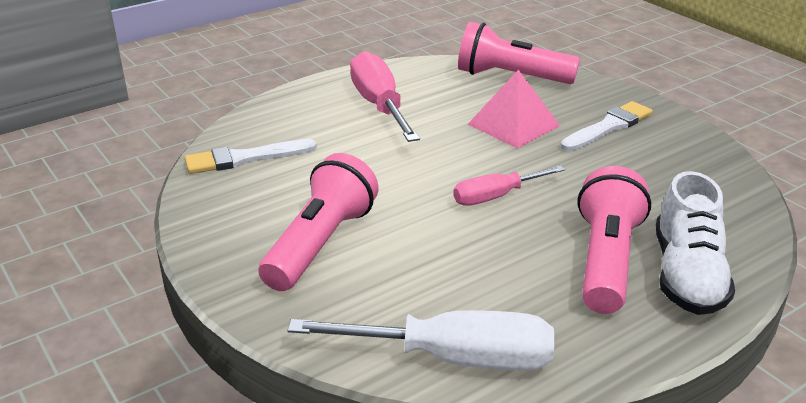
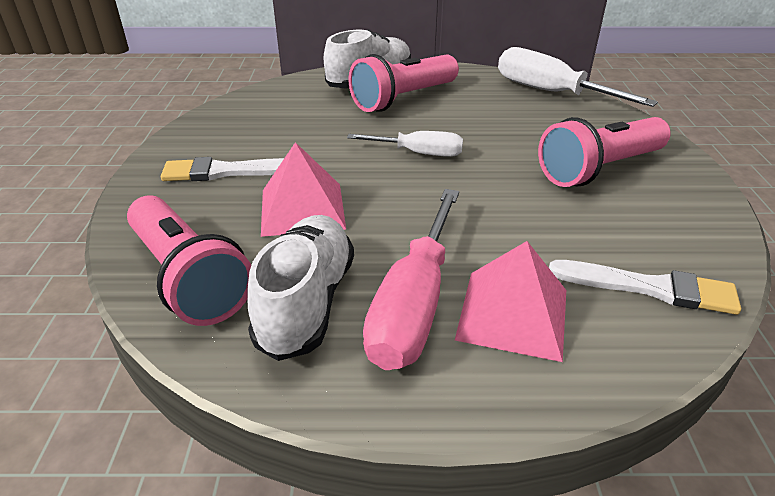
camera: 145 degrees left, 5 degrees up
pink screwdriver [453,166,565,206] -> white screwdriver [347,131,463,157]
none -> white shoe [247,215,354,361]
none -> pink pyramid [455,241,566,362]

